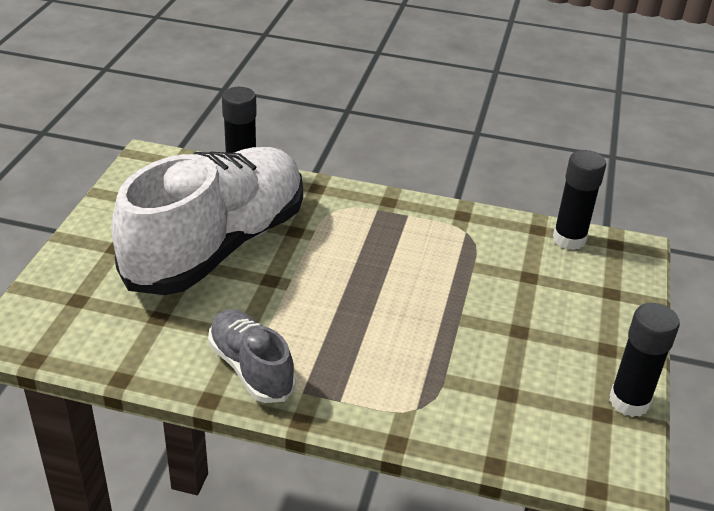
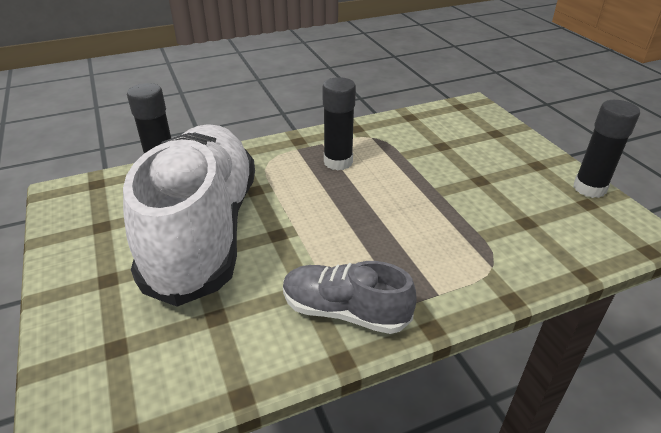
camera: 35 degrees left, 0 degrees up
black glue stick [553,150,606,250] -> black glue stick moved to [322,77,356,170]

